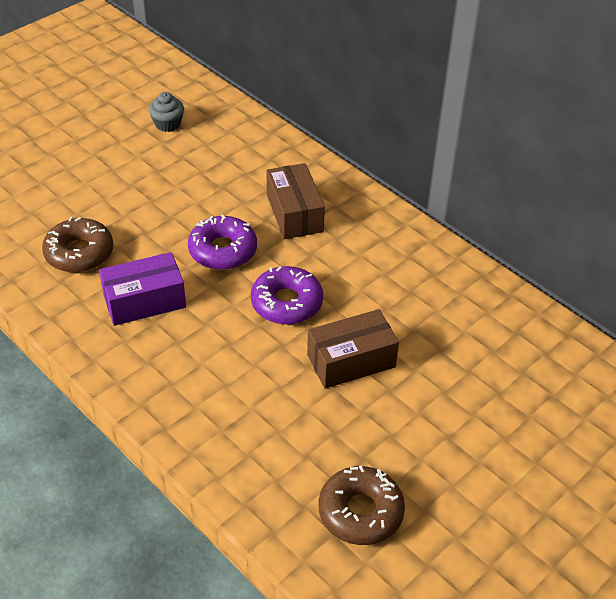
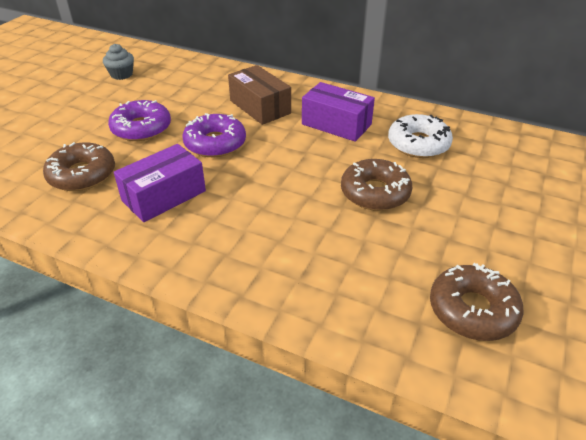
camera: 20 degrees left, 5 degrees down
purple donut [251,266,323,325] -> purple donut moved to [108,100,171,141]
brown box [307,309,399,389] -> brown donut [341,159,412,211]
none -> purple box [302,82,375,142]
none -> white donut [388,114,453,158]

